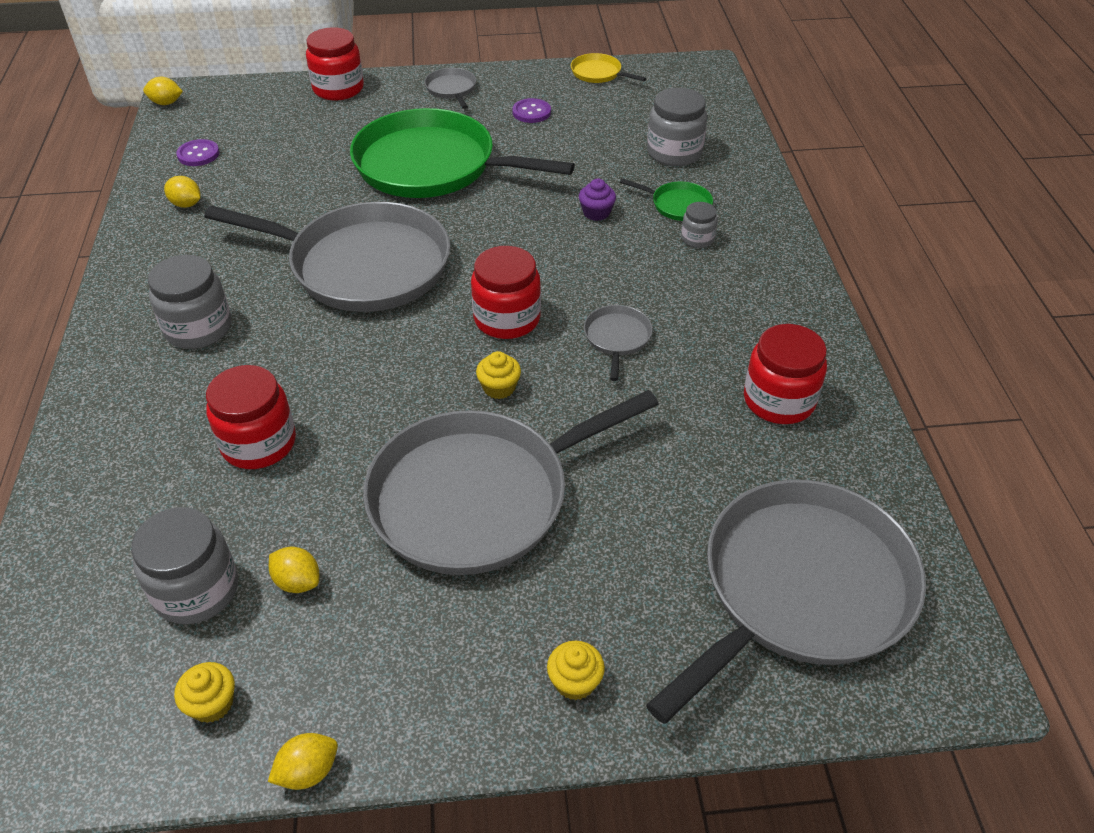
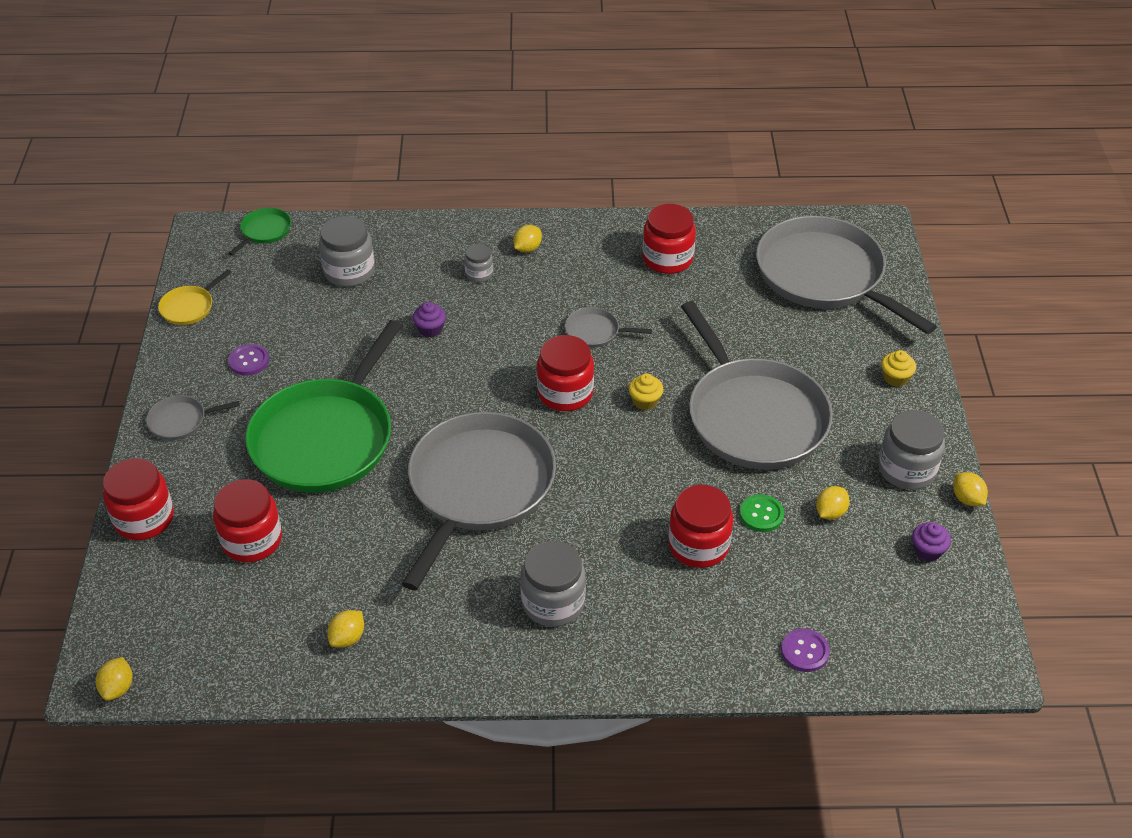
camera: 85 degrees left, 0 degrees up
grey jar [131,507,238,624] -> grey jar moved to [878,410,945,490]
yellow cupcake [174,662,235,723] -> purple cupcake [912,522,951,561]
purple button [176,139,219,166] -> purple button moved to [781,629,830,672]
green pan [620,178,713,221] -> green pan moved to [228,208,291,256]
none -> red jar [213,479,282,562]
none -> yellow lemon [513,225,542,252]
none -> green button [740,494,784,532]

